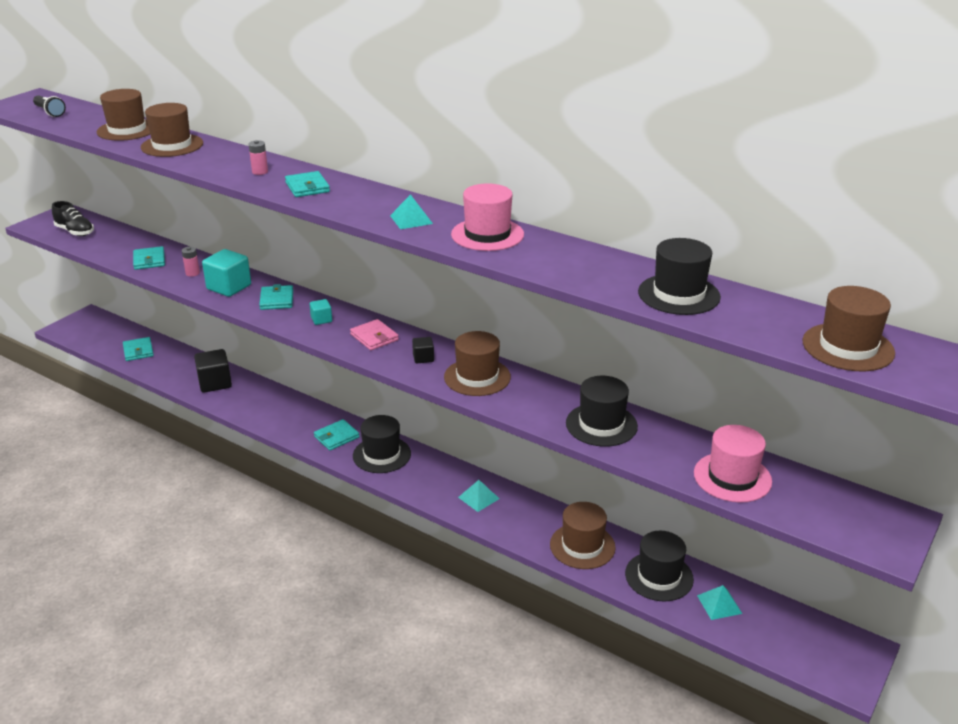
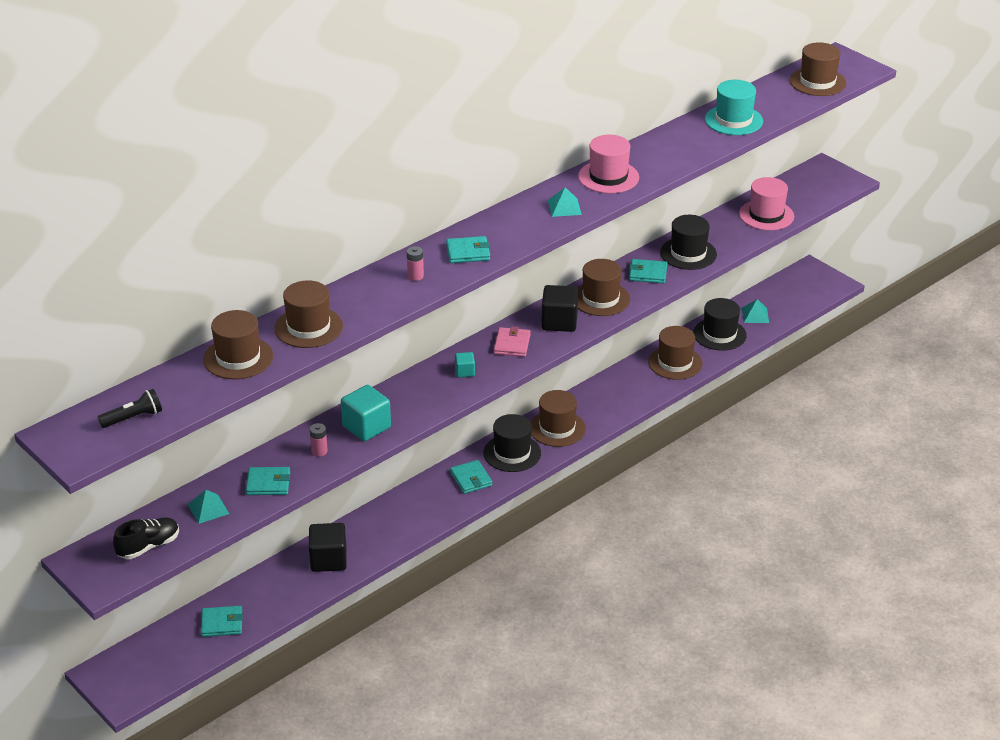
camera: 75 degrees left, 5 degrees up
turquoise wallet [259,284,293,310] -> turquoise wallet moved to [629,259,667,283]
pink wallet [350,319,399,350] -> pink wallet turned 60 degrees counterclockwise [494,326,531,357]
black cube [412,337,434,363] -> black cube [541,285,578,332], size x1.92
turquoise pyramid [458,480,500,512] -> turquoise pyramid moved to [187,490,229,524]
black hat [638,238,721,315] -> turquoise hat [705,80,763,135]
none -> brown hat [530,390,586,447]

